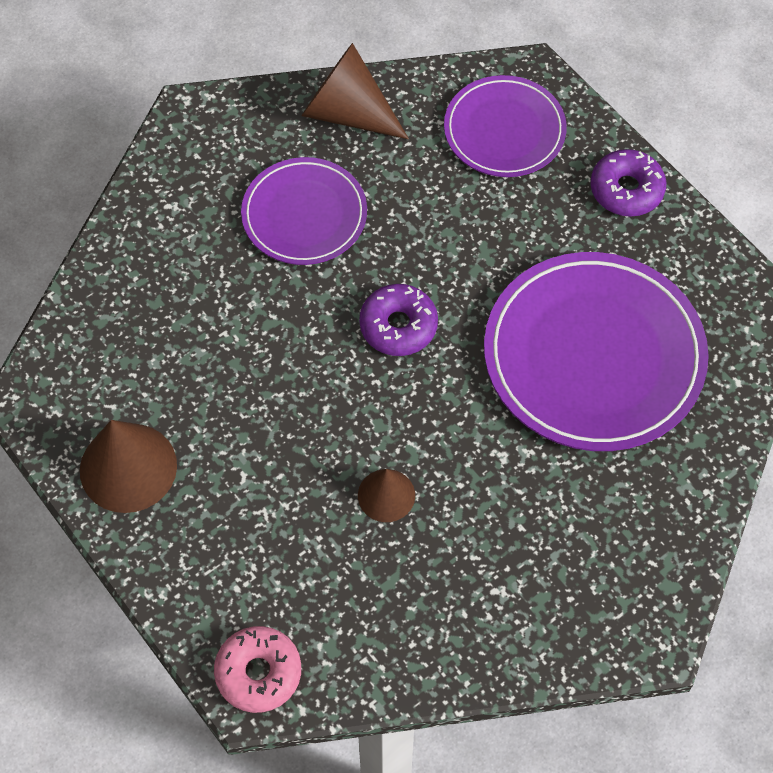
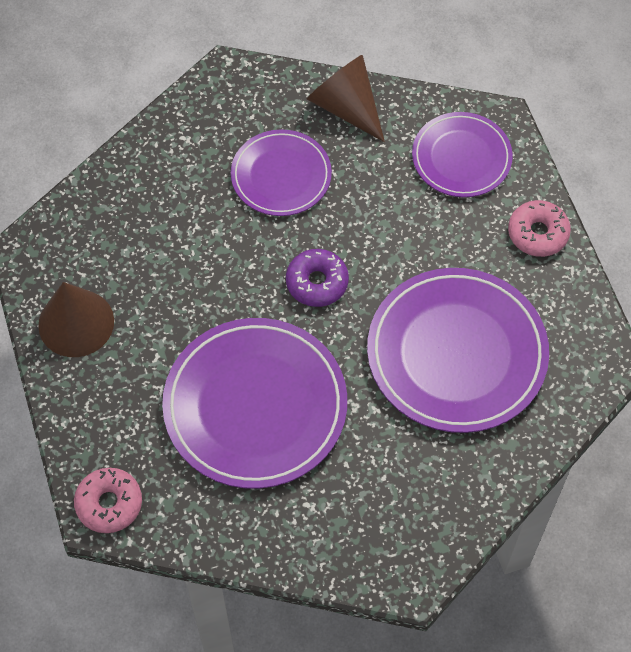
camera: 20 degrees right, 0 degrees up
brown cone [358,469,415,522] -> purple plate [162,318,347,489]
purple donut [591,149,667,216] -> pink donut [508,200,571,257]

